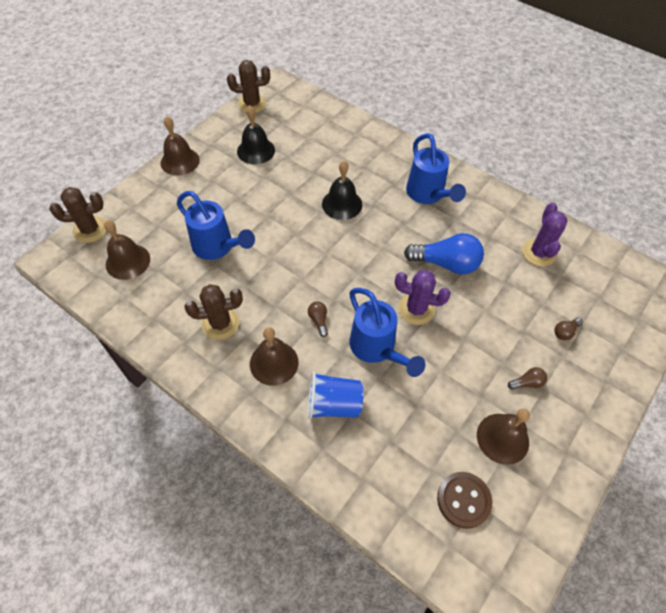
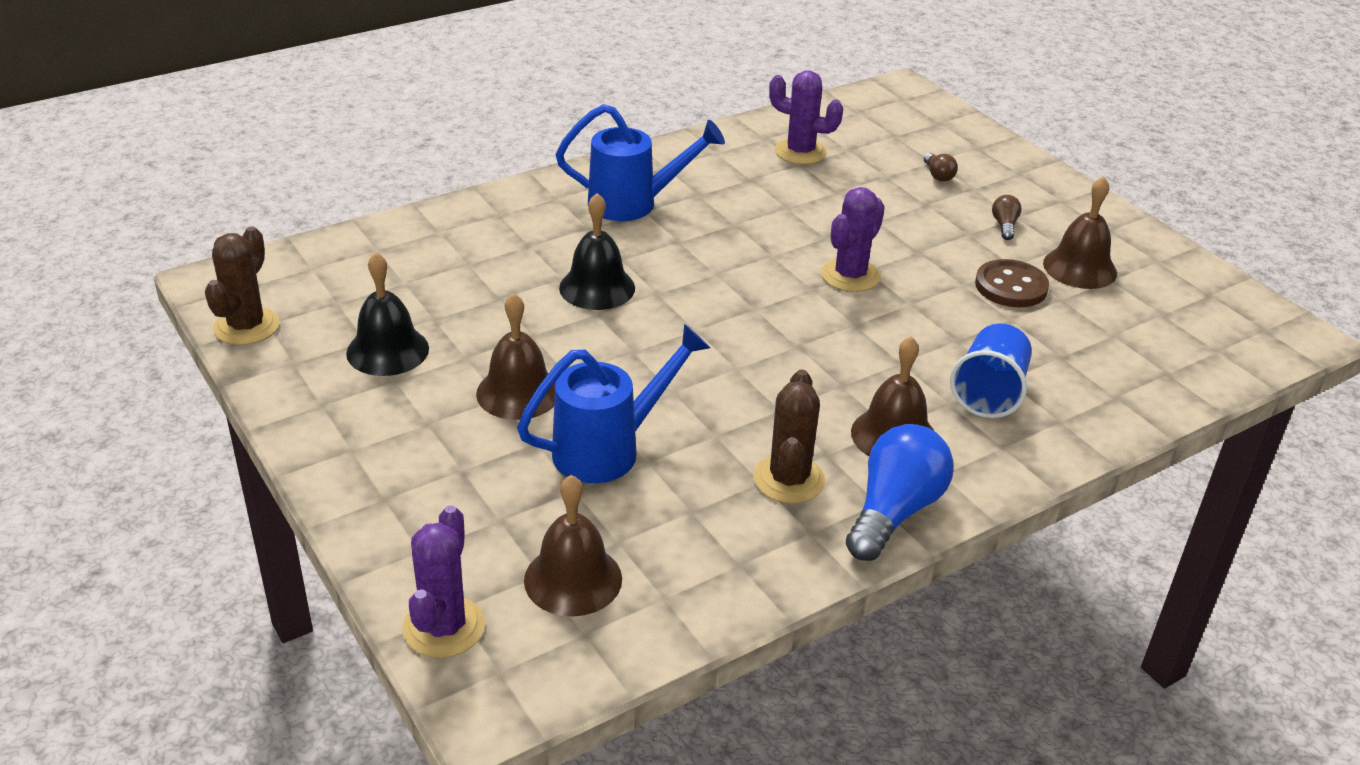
camera: 70 degrees left, 20 degrees down
brown cactus [49,187,107,243] -> purple cactus [402,505,485,658]
brown bell [161,116,199,176] -> brown bell moved to [476,293,556,420]
brown light bulb [308,302,328,337] -> none
blue watering can [349,288,425,377] -> none
blue light bulb [404,233,484,274] -> blue light bulb moved to [846,424,954,561]
brown button [437,472,492,529] -> brown button moved to [975,259,1049,307]

